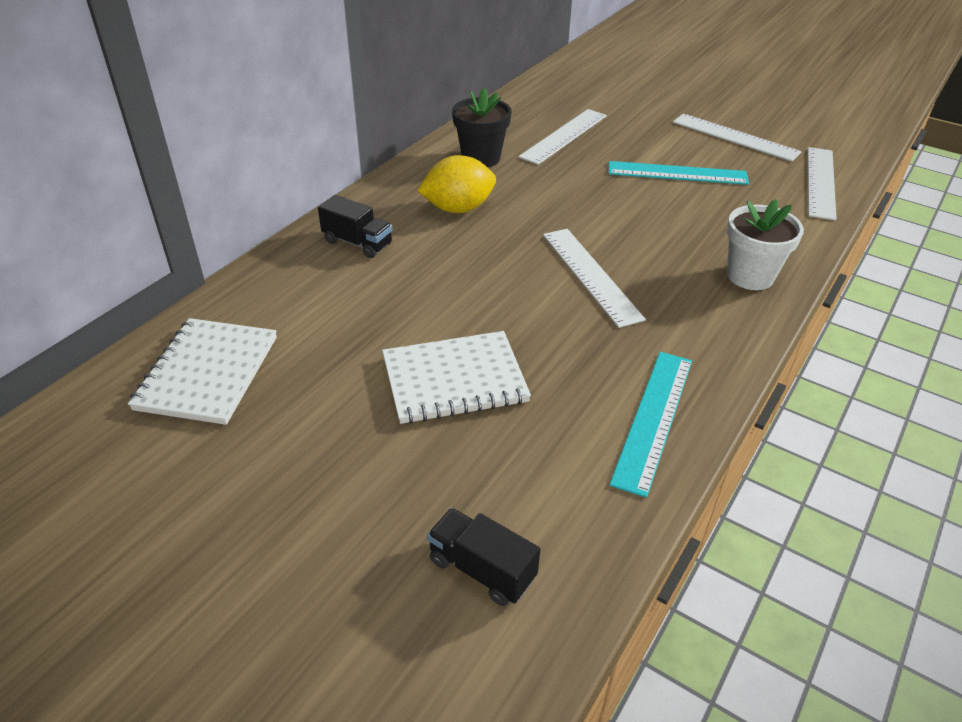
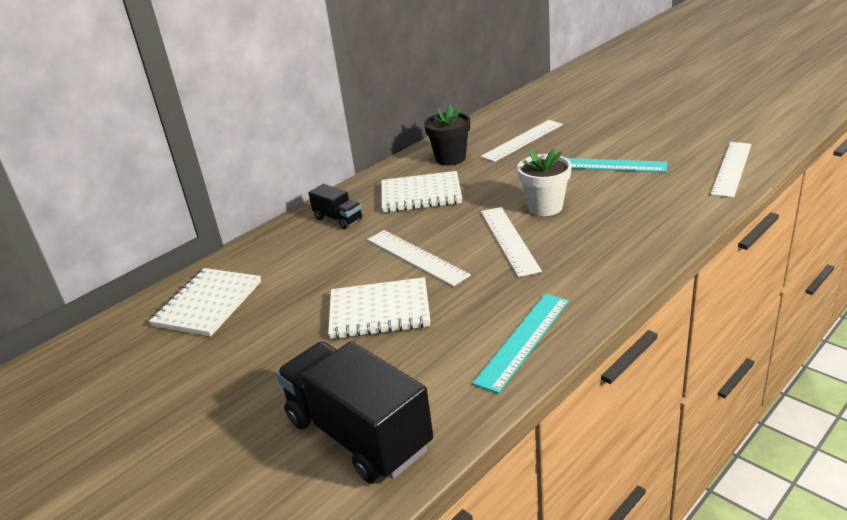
camera: 15 degrees right, 10 degrees down
yellow lemon [417,155,496,213] -> white notebook [381,171,462,212]
black truck [427,508,540,606] -> black truck [276,341,433,484], size x2.03
white ruler [673,114,801,162] -> white ruler moved to [367,230,471,286]
white flower pot [727,199,804,290] -> white flower pot moved to [517,148,572,216]

